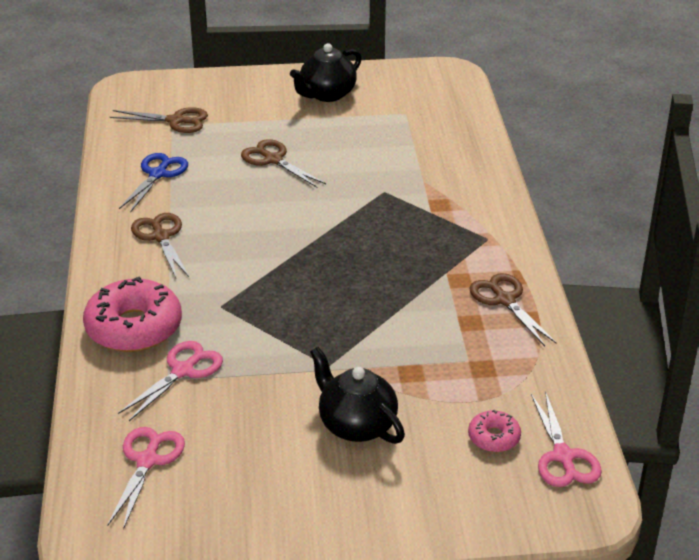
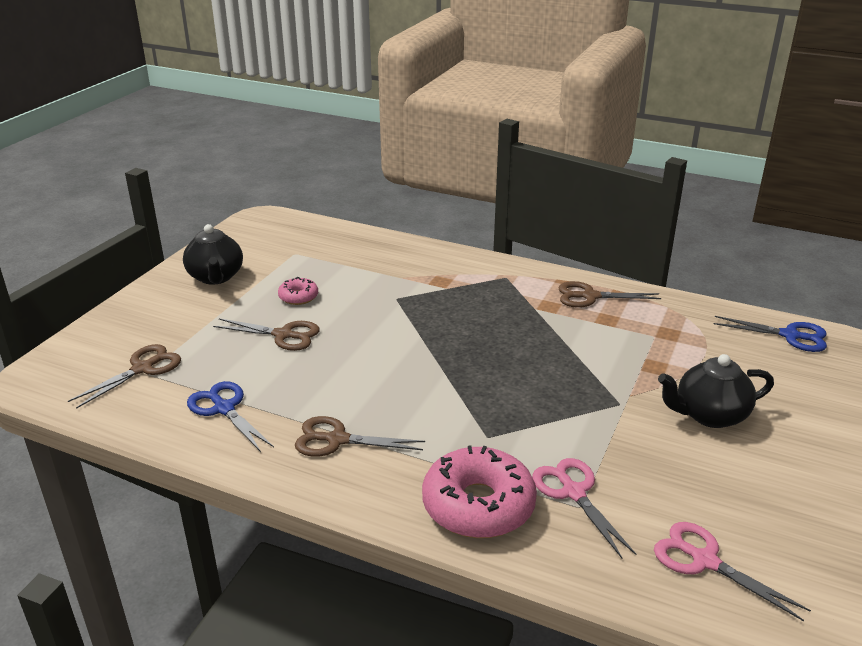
camera: 60 degrees left, 5 degrees down
brown scissors [241,139,326,187] -> brown scissors turned 150 degrees counterclockwise [213,318,320,351]
pink donut [468,410,521,452] -> pink donut moved to [278,277,318,305]
pink scissors [531,391,602,487] -> blue scissors [714,316,827,352]

